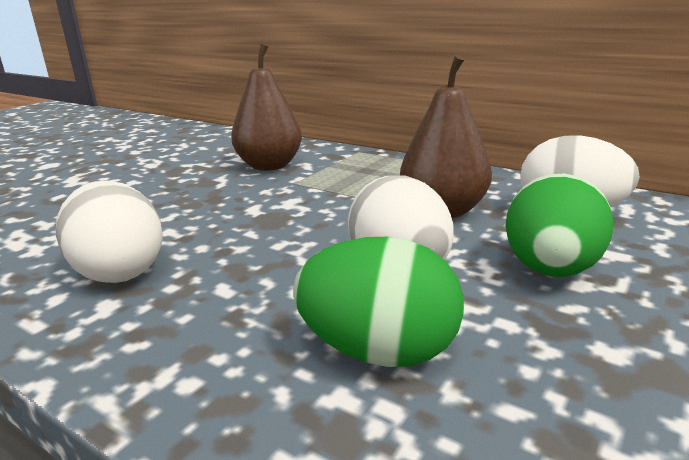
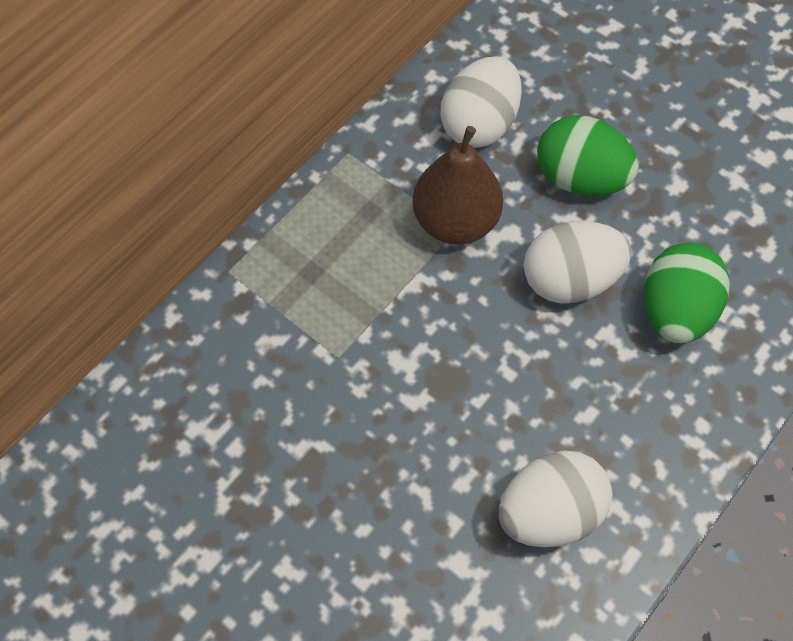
camera: 85 degrees left, 40 degrees up
brown pear [231,43,302,171] -> none

